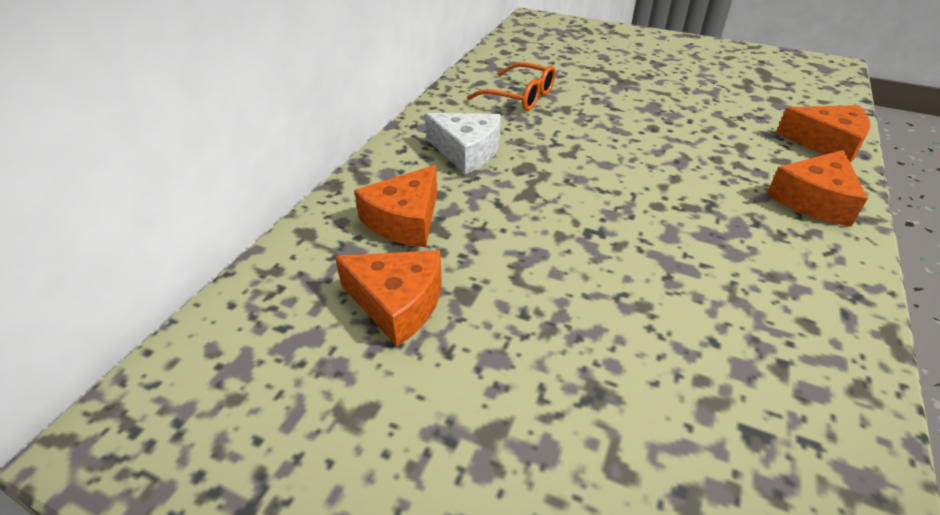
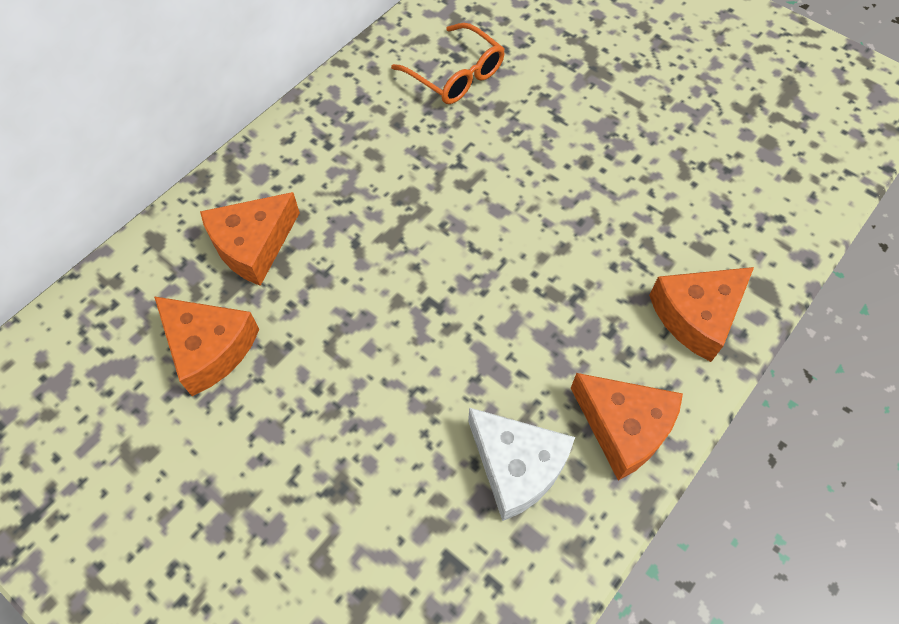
camera: 15 degrees right, 20 degrees up
white cheese [425,113,501,174] -> white cheese moved to [468,408,575,521]
orange cheese [776,105,870,163] -> orange cheese moved to [571,373,683,481]

